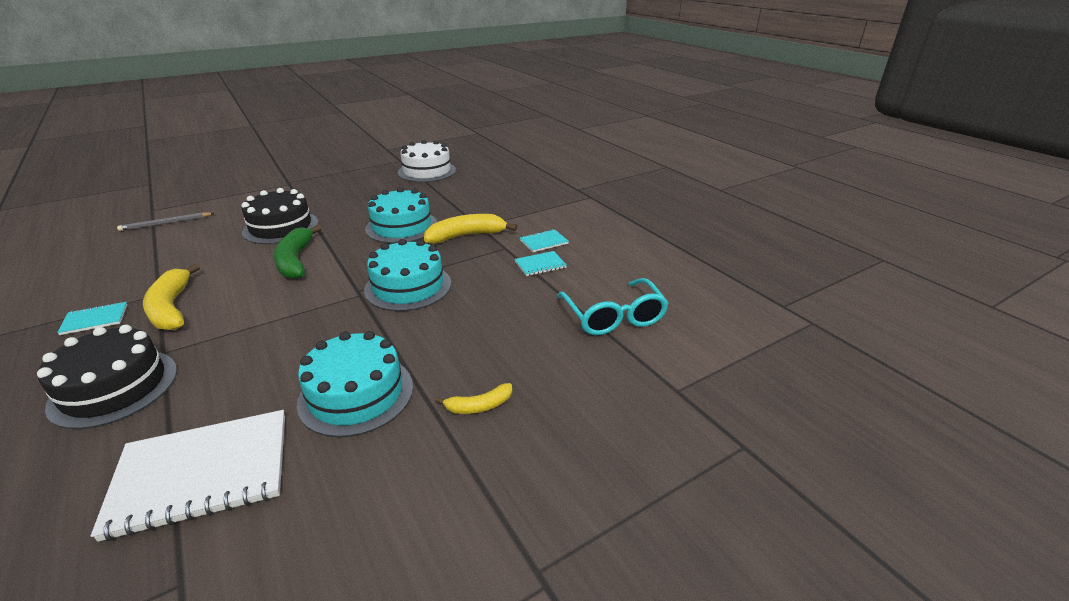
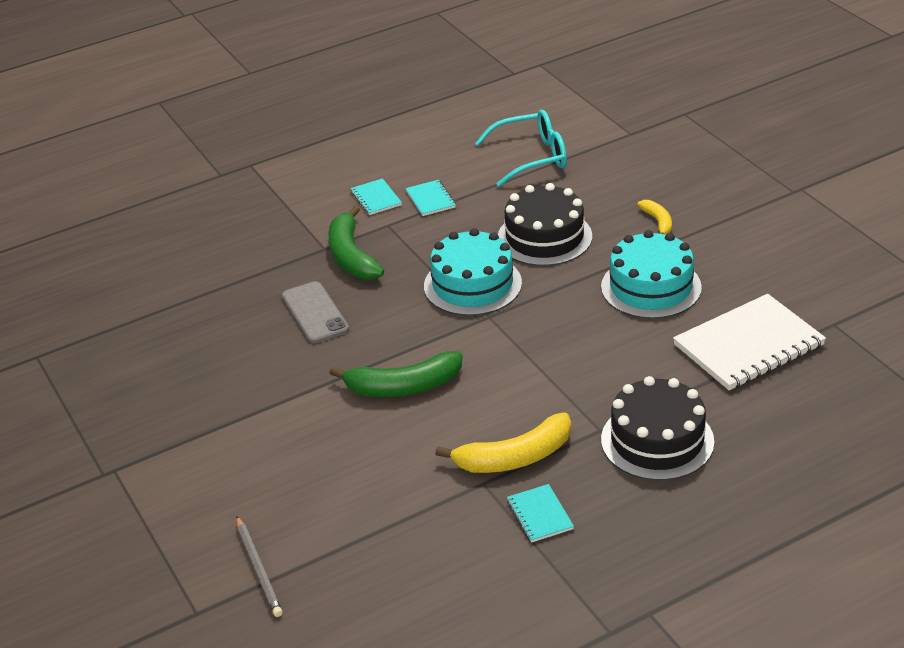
camera: 85 degrees left, 5 degrees up
white notebook [91,410,285,542] -> white notebook turned 75 degrees clockwise [673,294,826,390]
black cake [241,188,318,244] -> black cake moved to [498,183,592,266]
turquoise cake [365,187,437,244] -> grey phone [282,281,349,343]
white cake [398,140,456,182] -> none
yellow banana [424,214,517,244] -> green banana [328,206,384,280]

